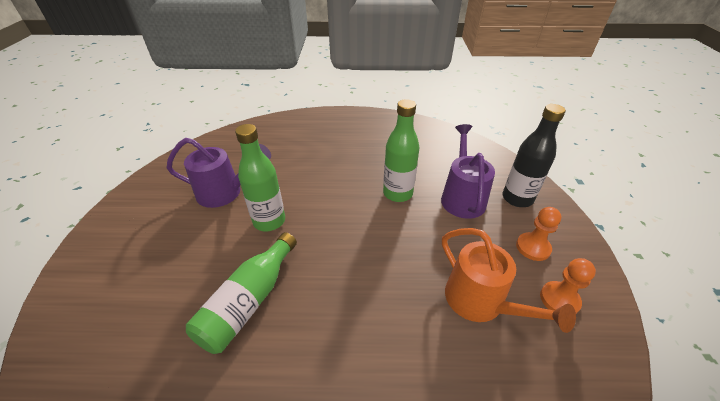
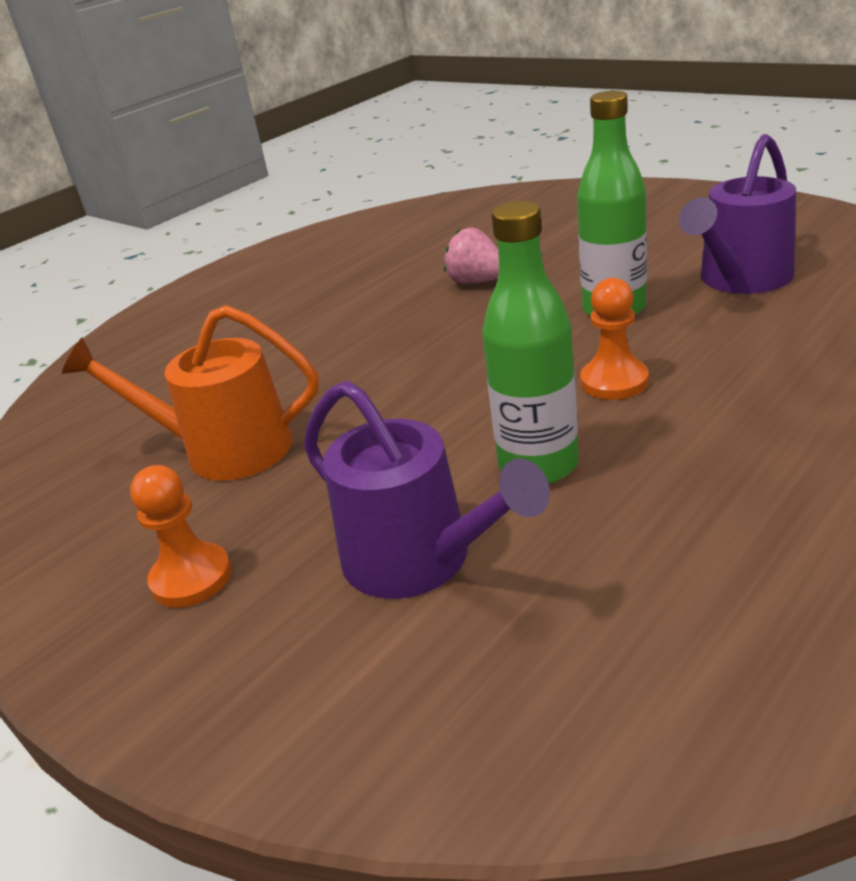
camera: 135 degrees right, 10 degrees down
green bottle [186,232,297,354] -> pink strawberry [444,228,499,284]
black bottle [503,104,566,207] -> none
orange pawn [540,258,596,314] -> orange pawn moved to [580,278,649,400]

